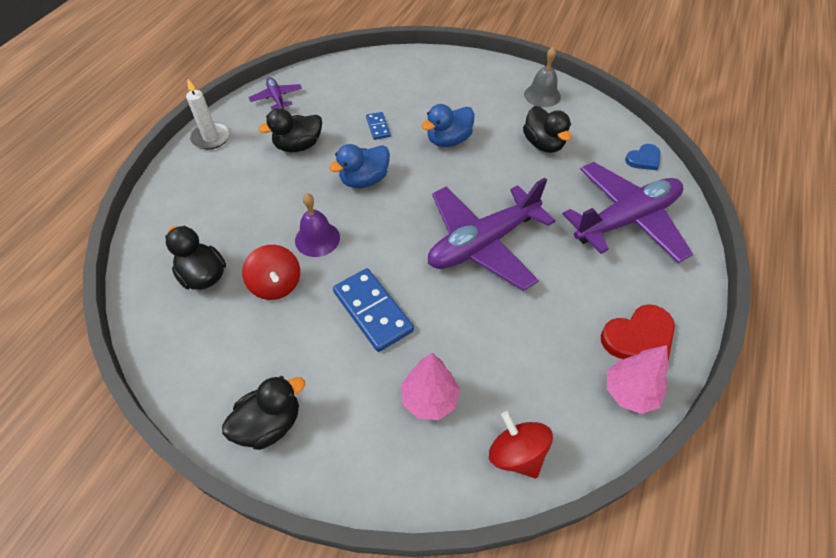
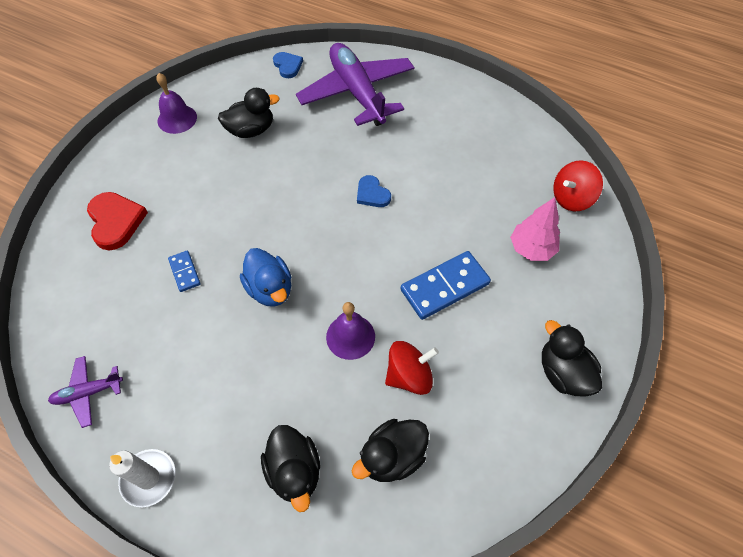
camera: 85 degrees left, 5 degrees up
black duck [258,108,322,152] -> black duck moved to [261,425,320,512]
blue domino [366,112,391,140] -> blue domino turned 75 degrees clockwise [168,251,200,292]
blue duck [422,104,474,147] -> none
purple plane [428,178,555,291] -> blue heart [357,175,391,207]
grey bell [524,47,561,107] -> purple bell [156,73,197,134]
red heart [601,304,675,361] -> red heart moved to [87,192,148,250]
pink tree [607,345,669,414] -> none

